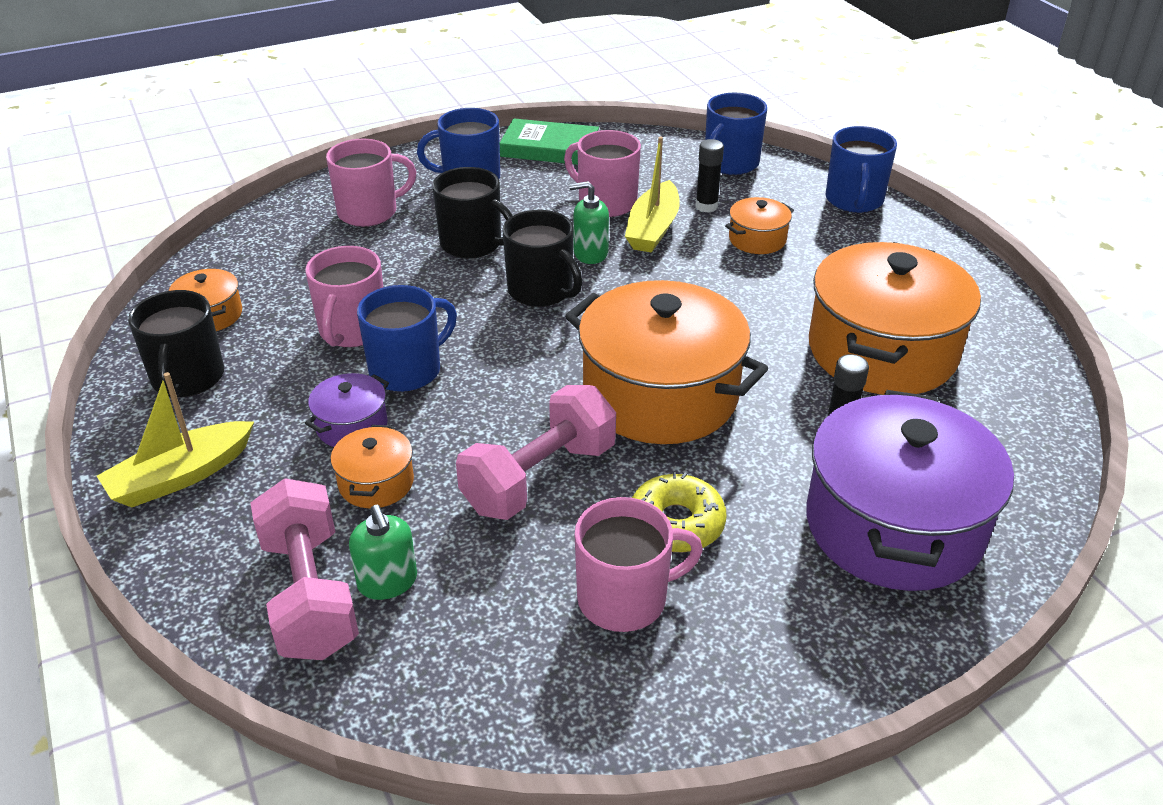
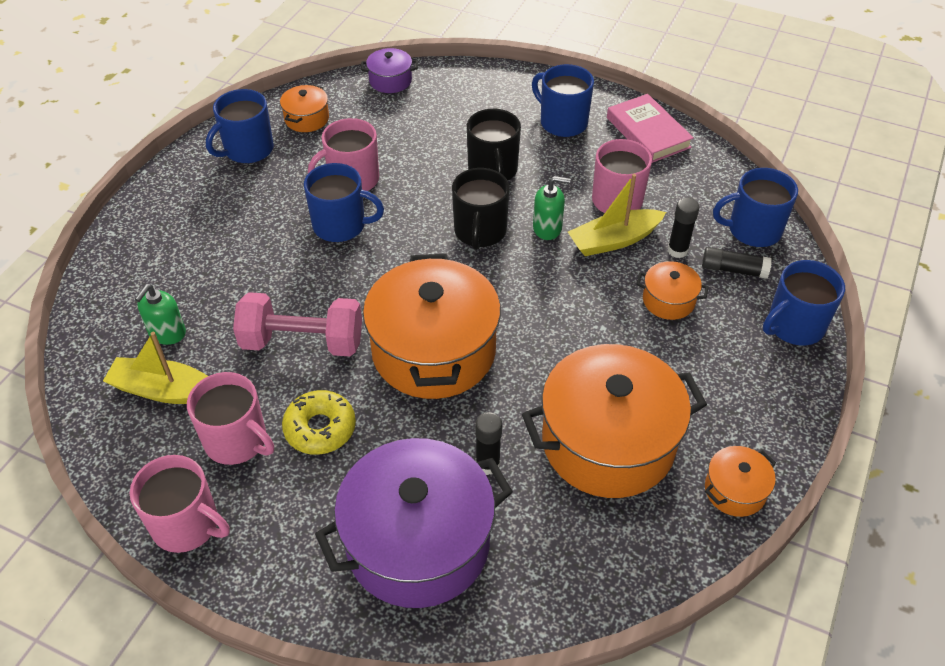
camera: 50 degrees right, 10 degrees up
yellow boat [97,372,254,508] -> yellow boat moved to [103,332,208,404]
black mug [128,290,224,398] -> blue mug [206,89,274,163]
pink dumbbell [251,478,359,660] -> none
purple pot [305,373,389,447] -> purple pot moved to [361,48,418,93]
pink mug [326,139,416,227] -> pink mug moved to [130,455,230,553]
orange pot [331,425,414,508] -> orange pot moved to [705,446,776,517]
green book [500,118,599,165] -> pink book [607,94,694,163]
green soap dispenser [569,181,609,264] -> green soap dispenser turned 135 degrees clockwise [533,176,571,240]
none -> black glue stick [702,247,772,279]

